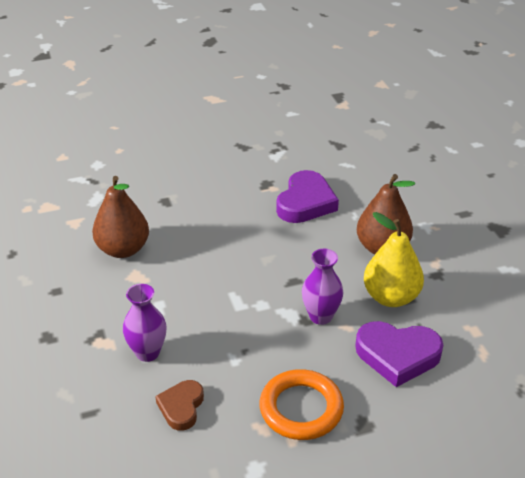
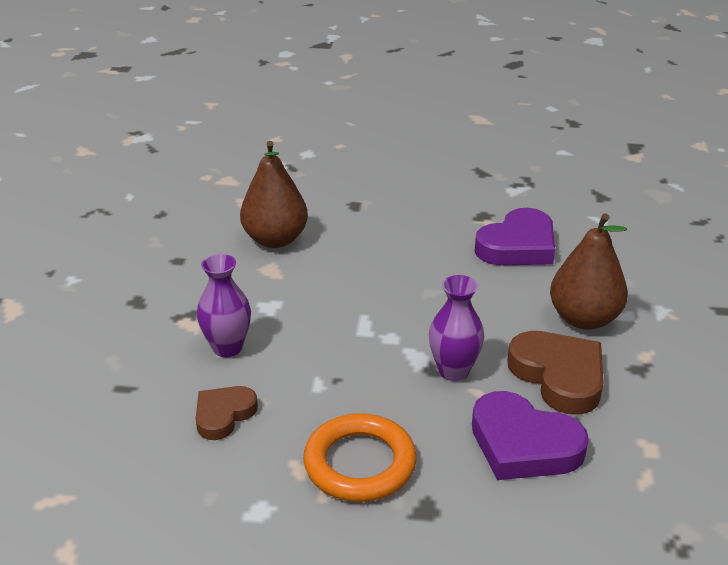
camera: 25 degrees right, 5 degrees down
yellow pear [364,212,424,307] -> brown heart [507,331,604,415]

